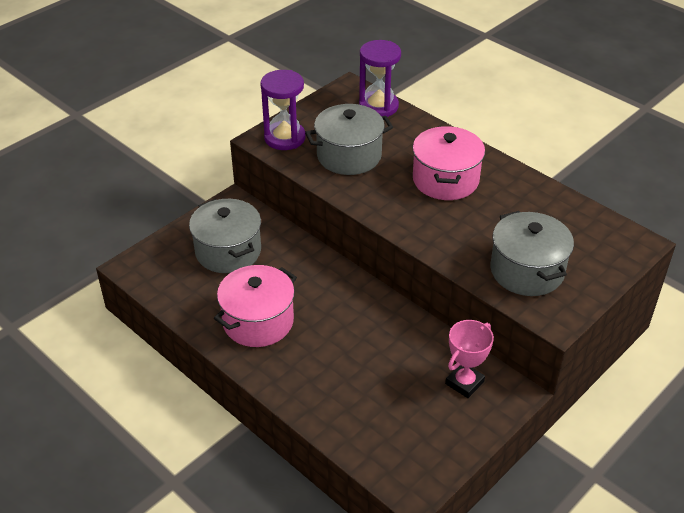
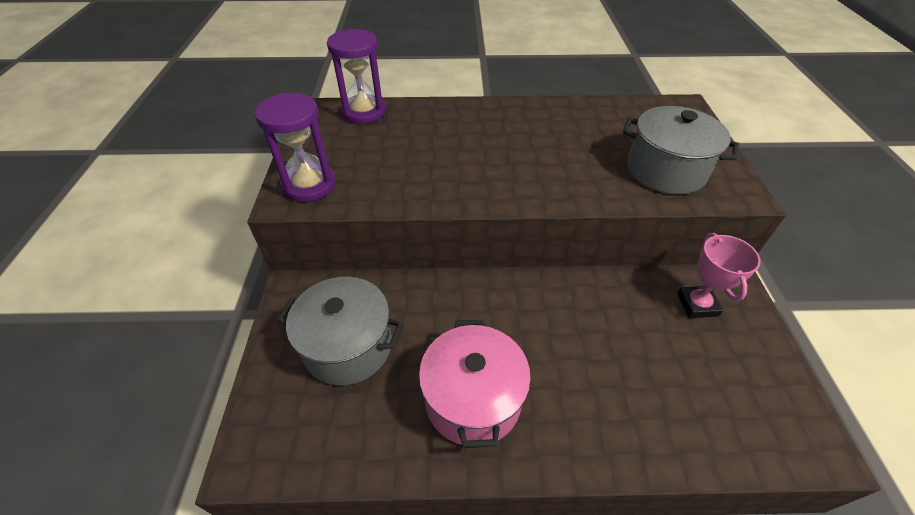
camera: 45 degrees left, 5 degrees up
grey pot [305,104,393,175] -> none
pink pot [413,126,485,200] -> none

